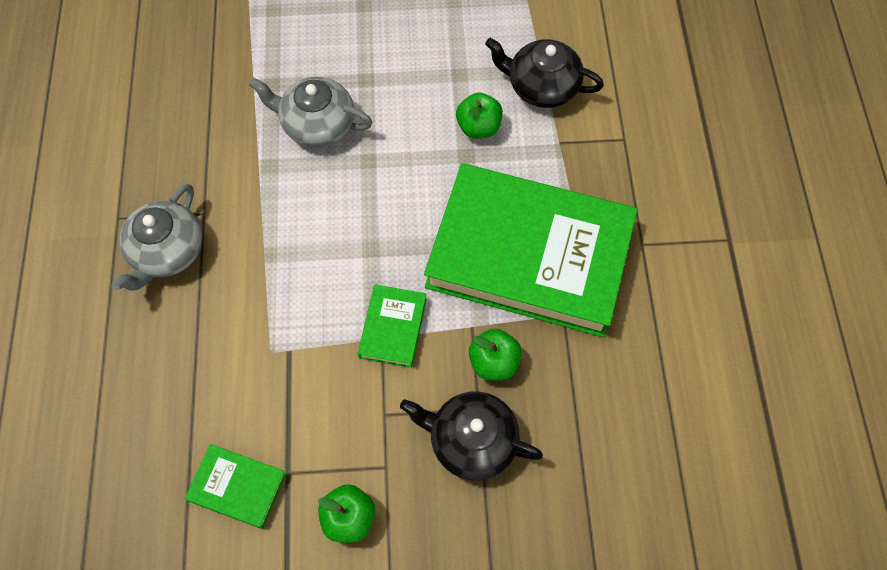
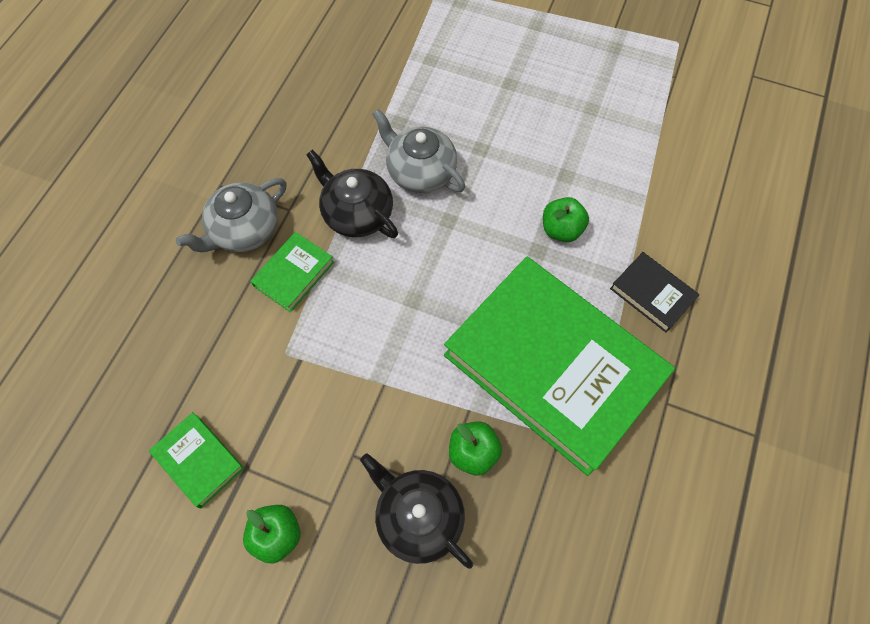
camera: 25 degrees right, 0 degrees up
green book [358,284,427,368] -> green book moved to [250,232,334,313]
black teapot [485,38,604,108] -> black teapot moved to [306,150,398,238]
none -> black book [610,252,700,333]

